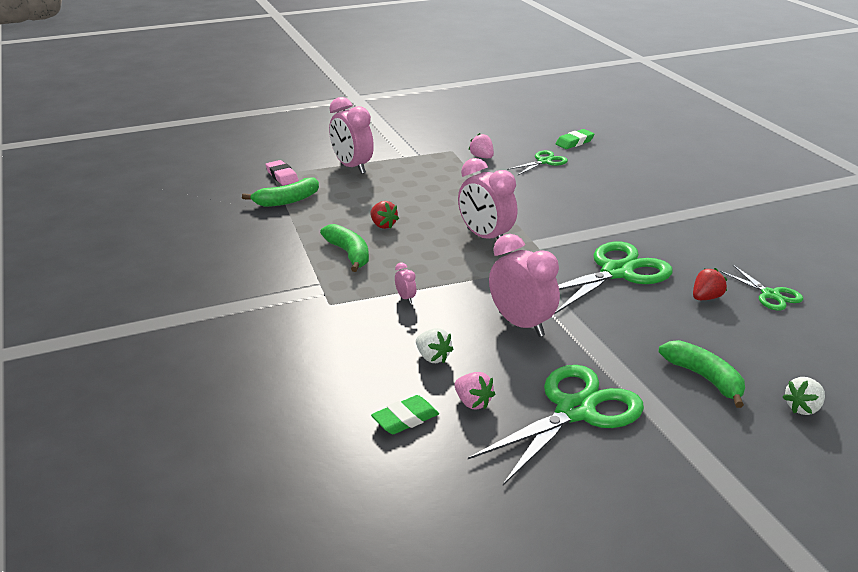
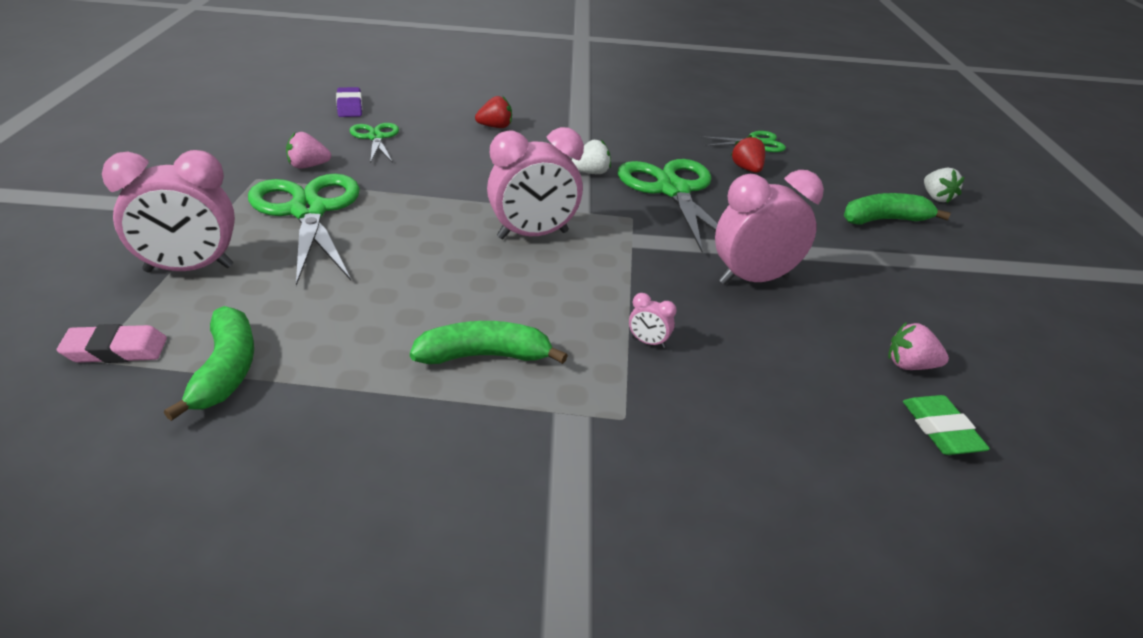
camera: 70 degrees left, 5 degrees up
red strawberry [370,201,399,229] -> red strawberry moved to [475,96,512,128]
pink clock [395,263,416,303] -> pink clock turned 150 degrees counterclockwise [629,293,677,348]
white strawberry [416,328,454,363] -> white strawberry moved to [572,140,611,174]
pink strawberry [454,372,495,409] -> pink strawberry turned 150 degrees counterclockwise [888,322,949,370]
green scissors [468,365,644,485] -> green scissors moved to [248,174,360,286]
green eraser [555,129,595,149] -> purple eraser [336,87,362,117]

